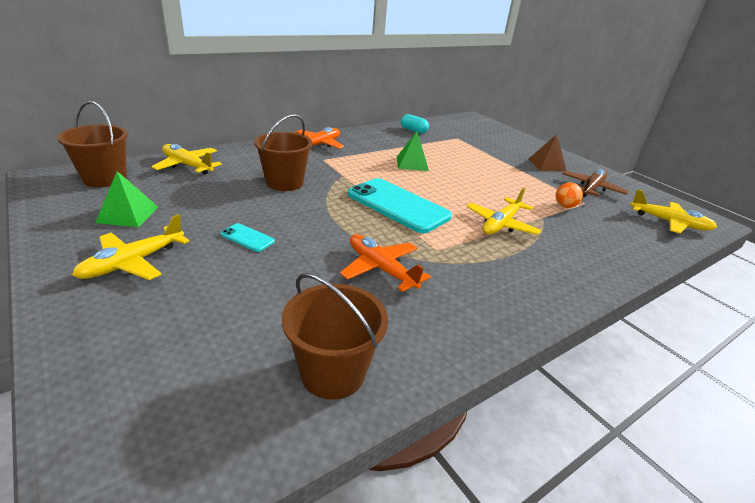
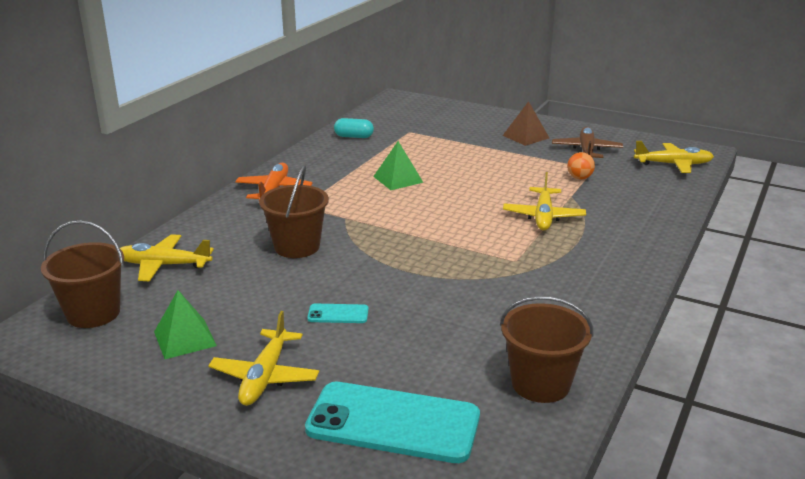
camera: 25 degrees left, 5 degrees down
orange plane [340,234,431,292] -> none
turquoise phone [348,178,452,233] -> turquoise phone moved to [305,382,480,463]

